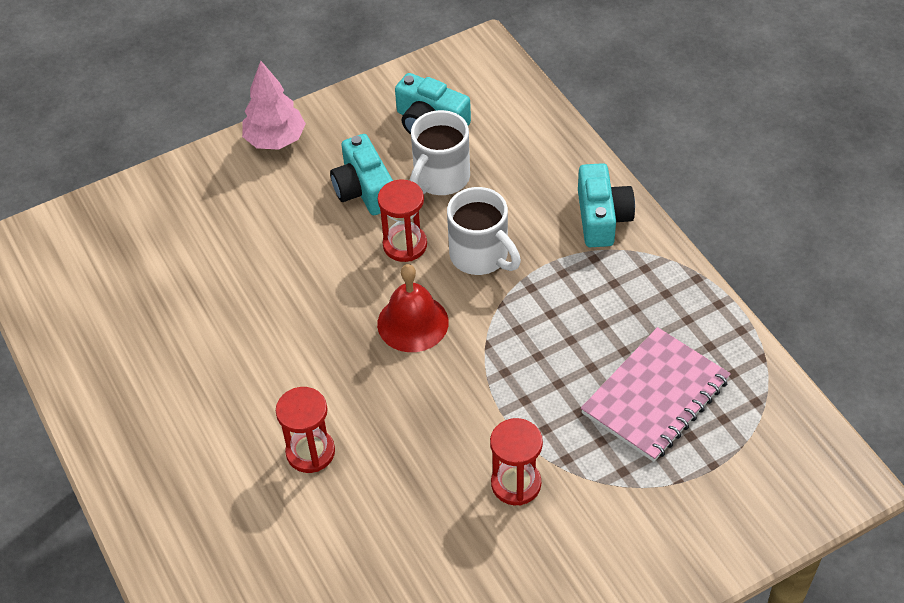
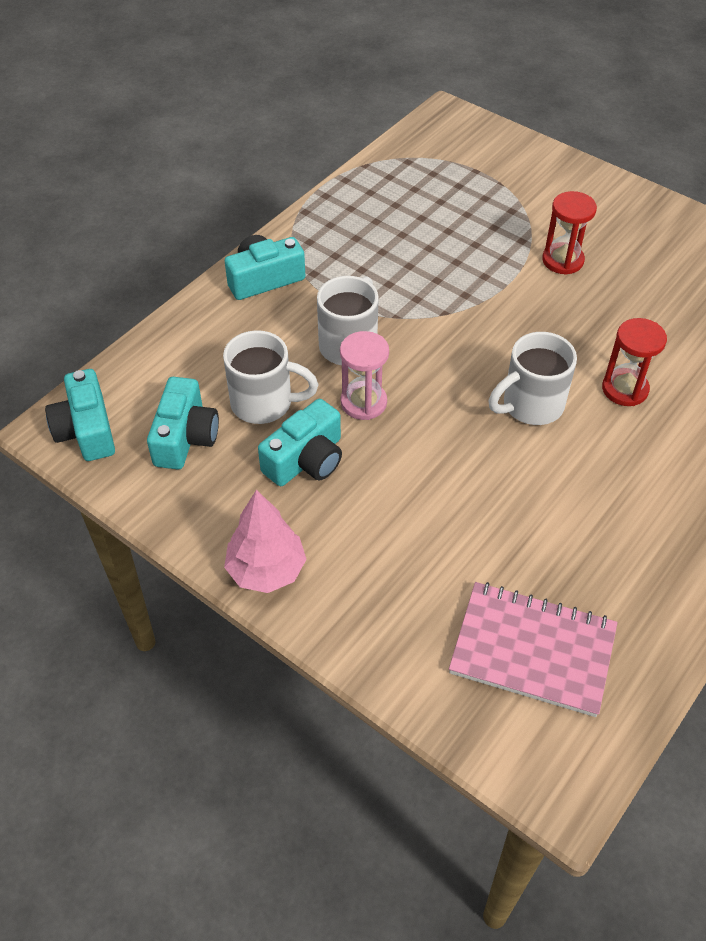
camera: 115 degrees left, 0 degrees up
red bell [377,264,449,352] -> none
red hourglass [378,180,427,262] -> pink hourglass [340,331,389,420]
pink notebook [581,327,731,462] -> pink notebook moved to [449,582,617,717]
none -> turquoise camera [45,369,115,461]
none -> white mug [489,332,577,425]

